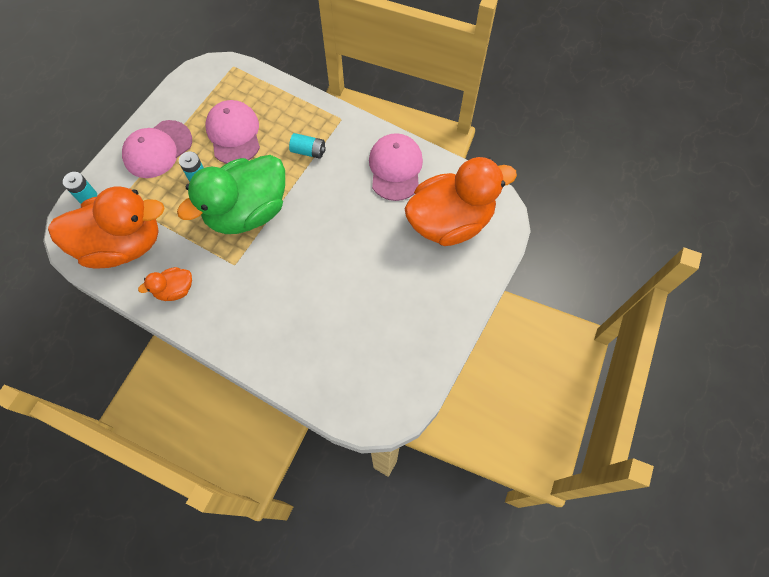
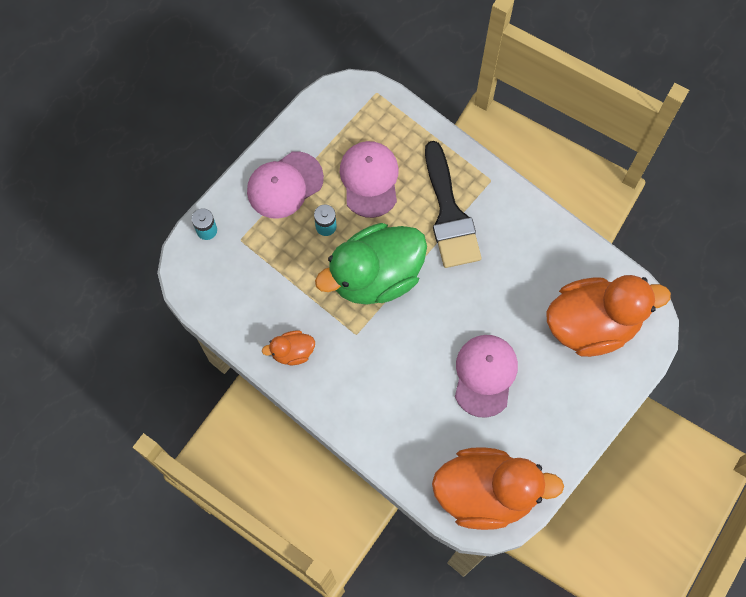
camera: 10 degrees right, 5 degrees up
orange duck [48,186,165,269] -> orange duck moved to [432,447,564,530]
turquoise battery [289,133,326,159] -> black brush [425,141,482,268]
pink cap [369,133,423,201] -> pink cap moved to [455,335,518,418]

